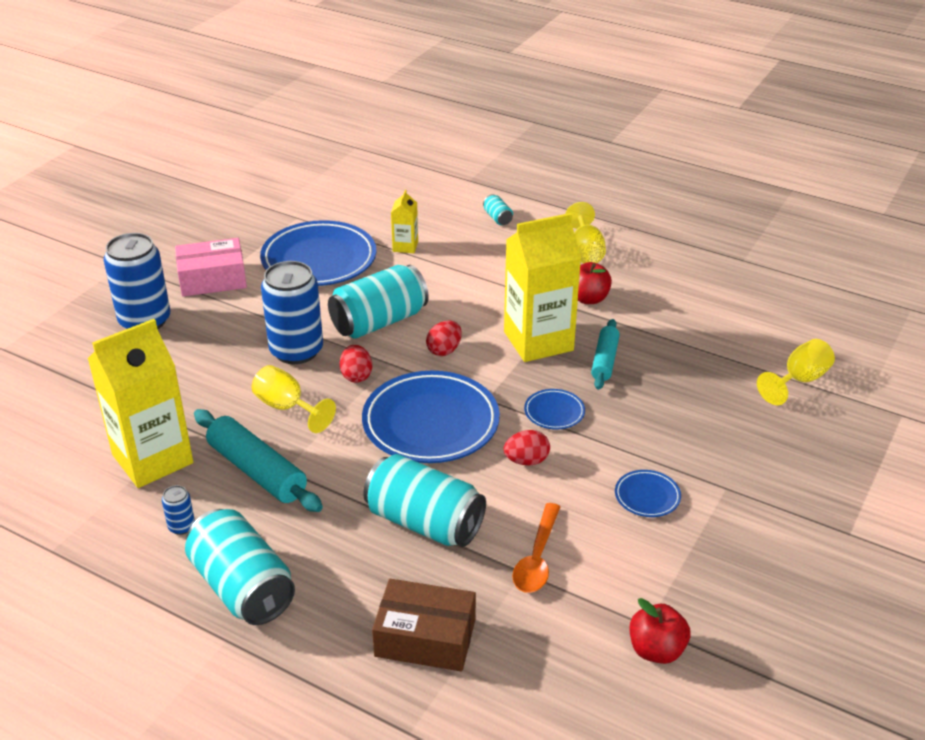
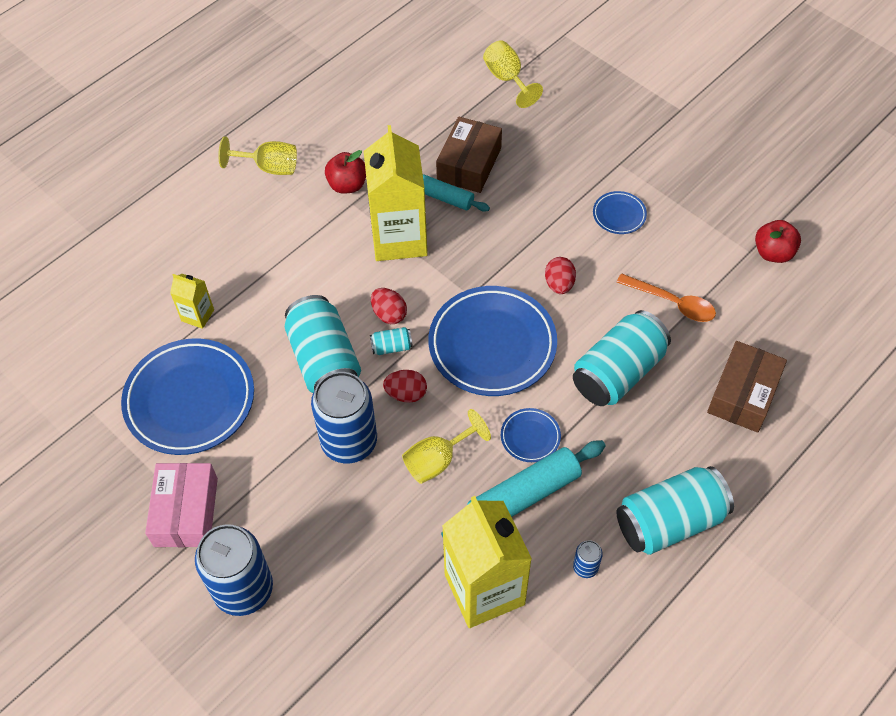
camera: 75 degrees left, 20 degrees up
turquoise can [483,194,513,225] -> turquoise can moved to [370,327,413,355]
blue plate [524,389,585,429] -> blue plate moved to [501,408,561,462]
none -> brown box [436,117,502,193]

